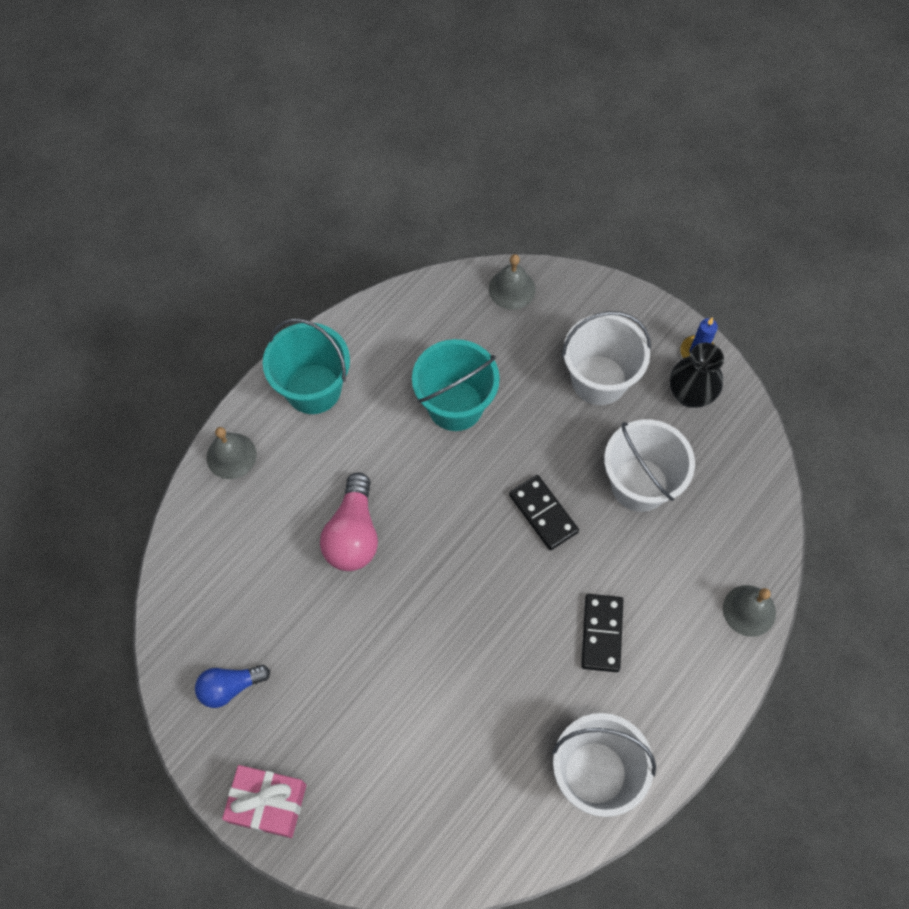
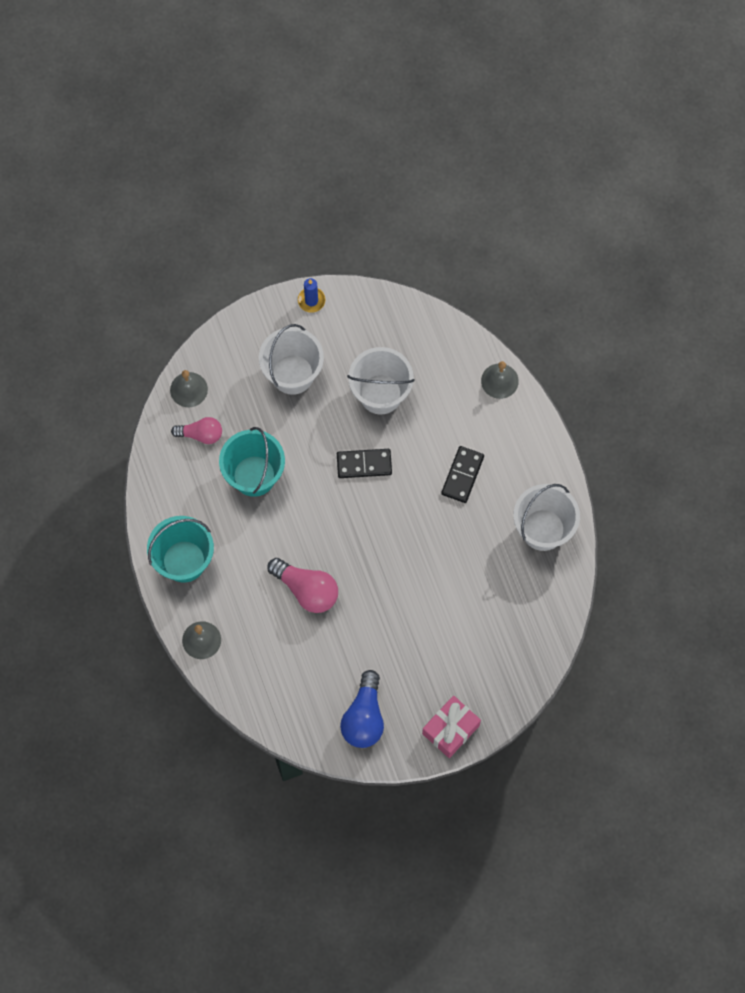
camera: 60 degrees left, 5 degrees up
blue light bulb [195,665,270,708] -> blue light bulb [340,670,384,748], size x1.53
black domino [581,594,623,672] -> black domino turned 75 degrees clockwise [441,446,484,503]
black vase [670,342,724,408] -> none
none -> pink light bulb [171,417,222,444]

